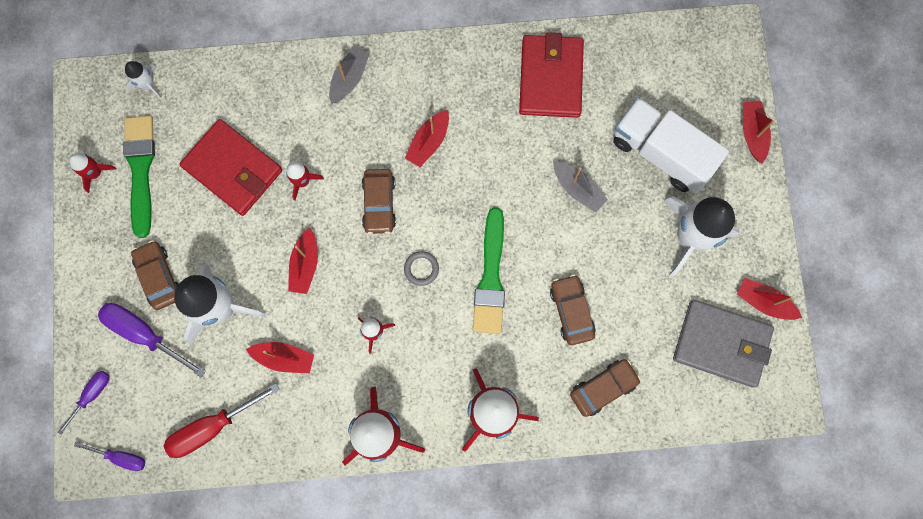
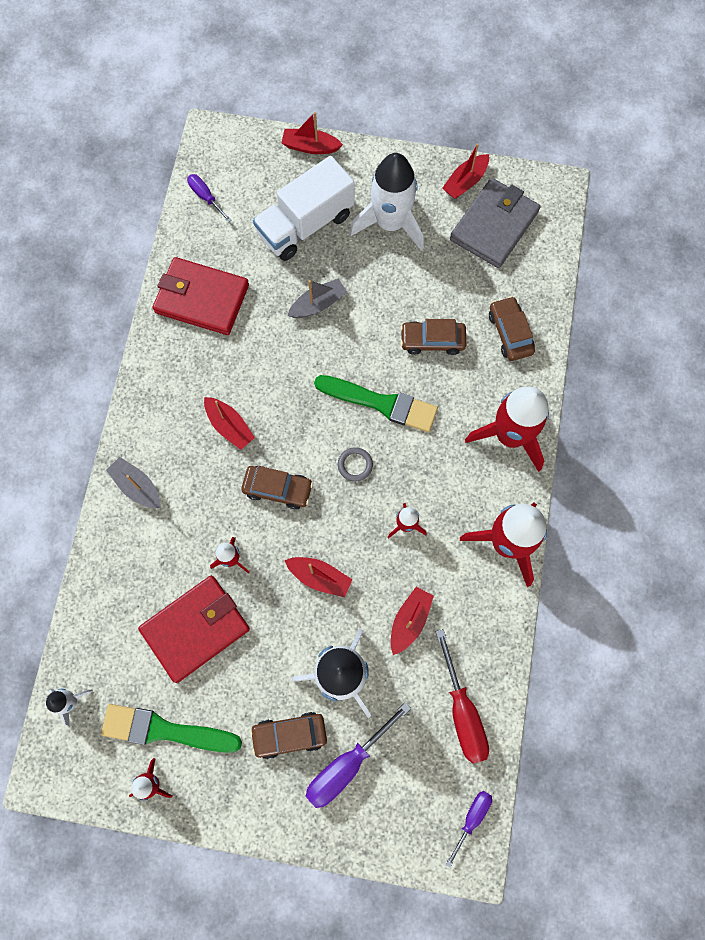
camera: 75 degrees left, 5 degrees down
purple screwdriver [58,371,109,435] -> purple screwdriver moved to [187,174,232,223]

